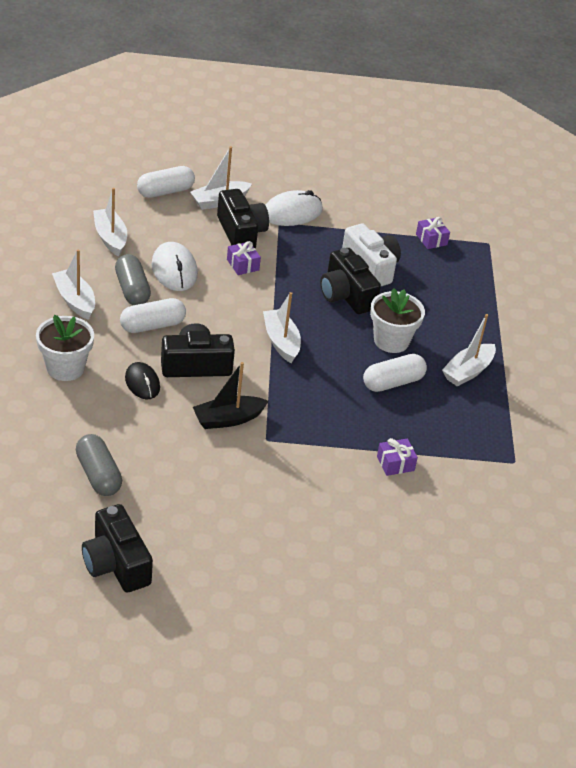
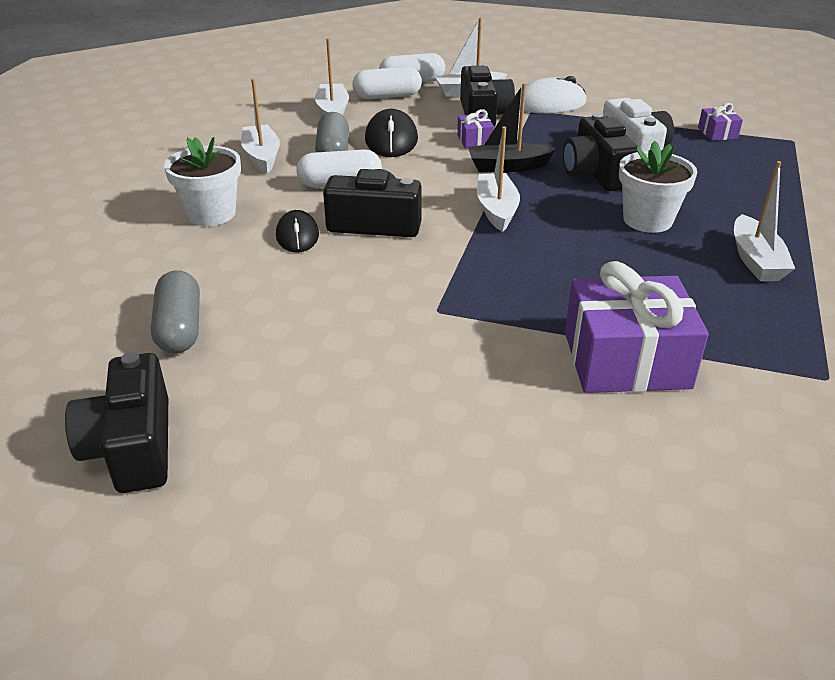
camera: 20 degrees right, 5 degrees down
white mouse [152,242,198,291] -> black mouse [365,109,418,157]
black boat [193,362,269,429] -> black boat moved to [468,83,556,172]
white capsule [363,354,427,392] -> white capsule moved to [353,67,422,99]
purple gift [377,438,418,476] -> purple gift [565,261,709,393], size x2.23
white boat [442,314,496,387] -> white boat turned 60 degrees counterclockwise [734,161,795,281]

